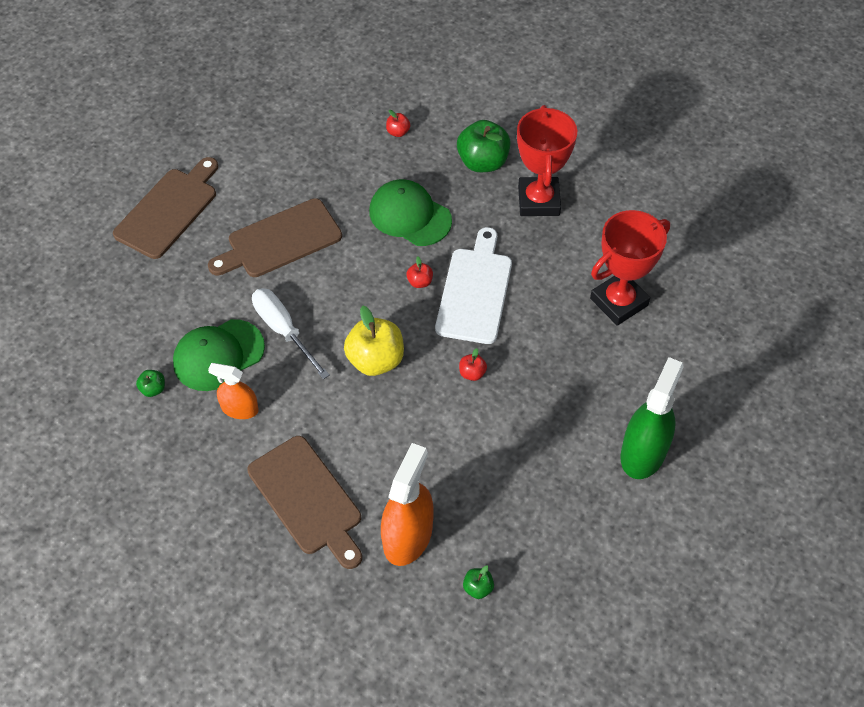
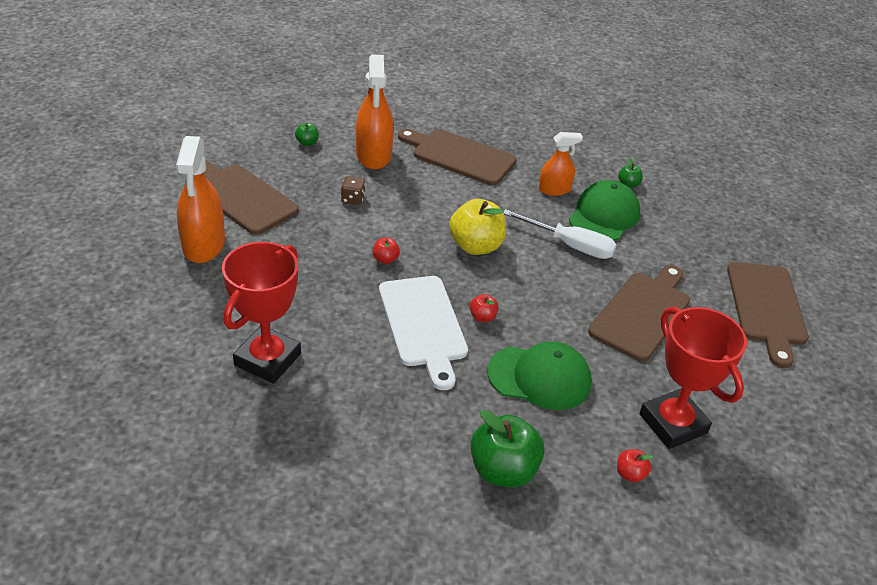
camera: 150 degrees right, 15 degrees down
red trophy [517,105,577,216] -> red trophy moved to [639,307,747,449]
green spray bottle [621,357,684,479] -> orange spray bottle [176,136,225,263]
none -> brown cutting board [203,160,299,235]
none -> brown dice [341,176,365,205]

